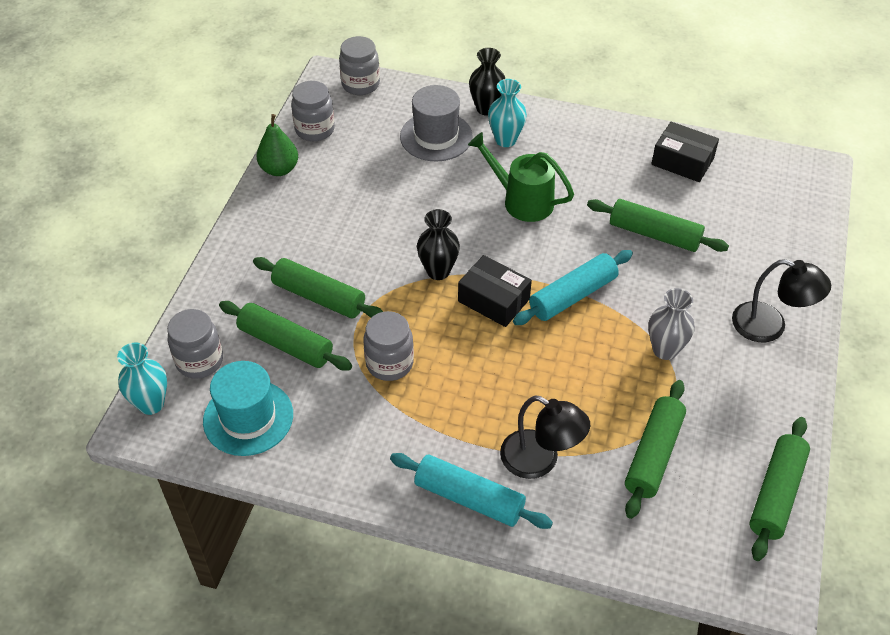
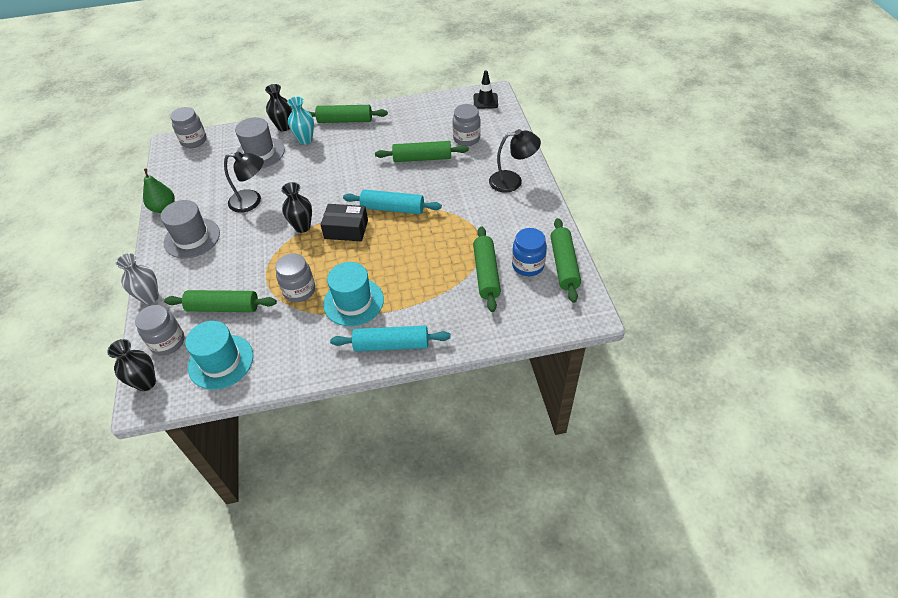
camera: 25 degrees left, 0 degrees up
turquoise vase [117,343,167,415] -> black vase [107,339,156,391]
green rolling pin [253,257,383,319] -> green rolling pin moved to [308,105,388,123]
grey jar [291,81,335,141] -> grey jar moved to [452,104,481,146]
green watering can [468,132,574,222] -> none
black lamp [500,396,590,479] -> black lamp moved to [224,151,264,213]
turquoise rolling pin [513,250,633,325] -> turquoise rolling pin turned 75 degrees clockwise [343,189,442,214]
grey vase [648,288,695,360] -> grey vase moved to [115,253,159,304]
black box [651,122,719,182] -> none
none -> grey hat [161,200,220,258]
none -> turquoise hat [323,262,384,326]
none -> black traffic cone [474,71,498,109]
none -> blue jar [512,228,547,276]

